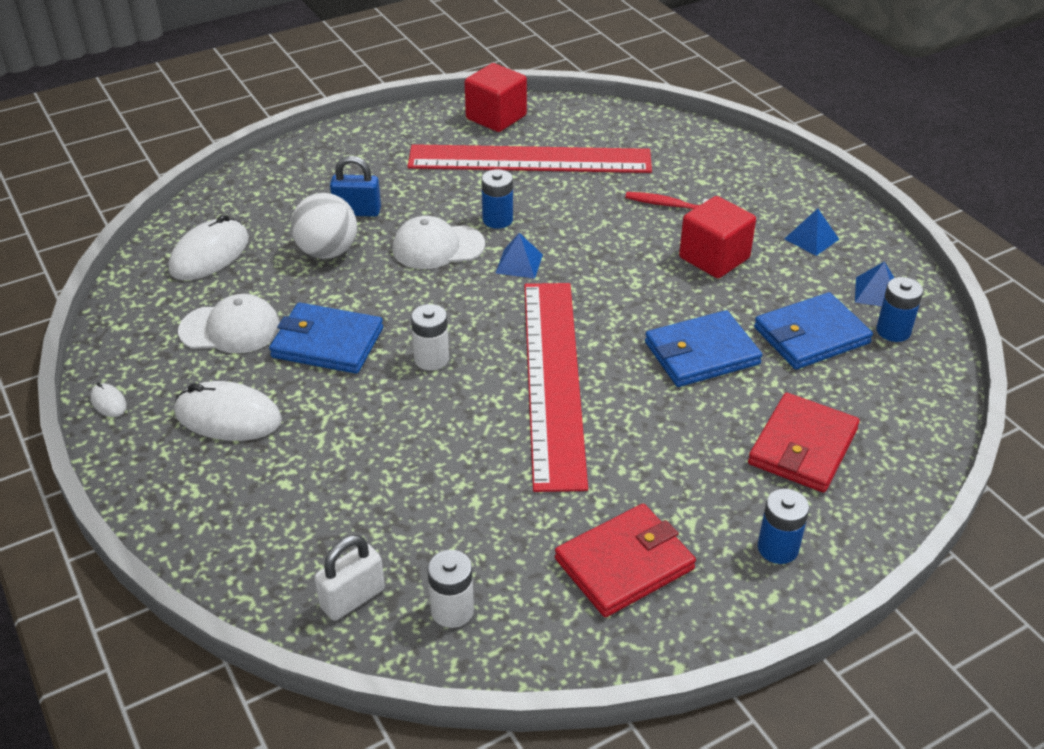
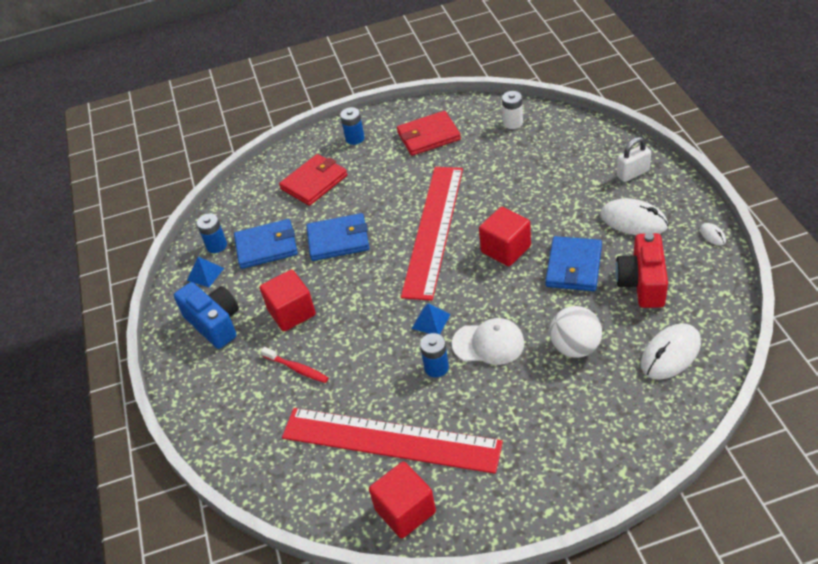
camera: 160 degrees left, 5 degrees up
white cap [178,294,280,353] -> red camera [615,233,668,308]
blue wallet [269,303,383,374] -> blue wallet turned 75 degrees clockwise [545,236,602,291]
white padlock [314,535,385,621] -> white padlock moved to [617,137,651,182]
blue padlock [330,156,381,217] -> none
white battery [411,304,449,370] -> red cube [479,207,531,266]
blue pyramid [784,209,839,256] -> blue camera [174,282,239,349]

